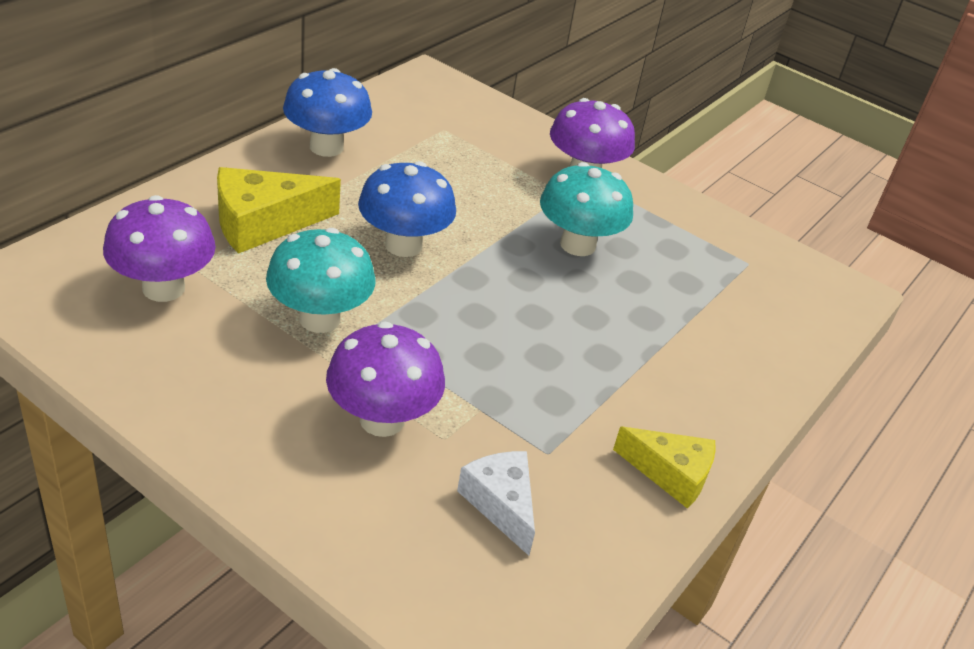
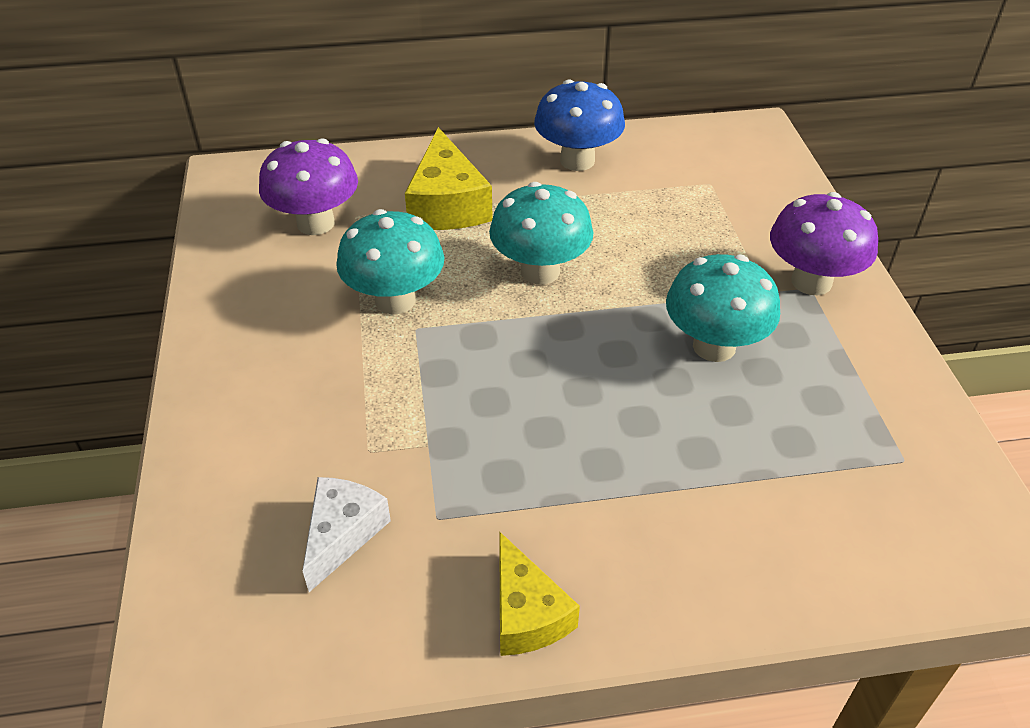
camera: 50 degrees right, 5 degrees up
yellow cheese [217,167,341,254] -> yellow cheese turned 120 degrees counterclockwise [405,127,493,230]
purple mushroom [326,322,445,437] -> none
blue mushroom [358,161,456,257] -> turquoise mushroom [489,182,593,284]

